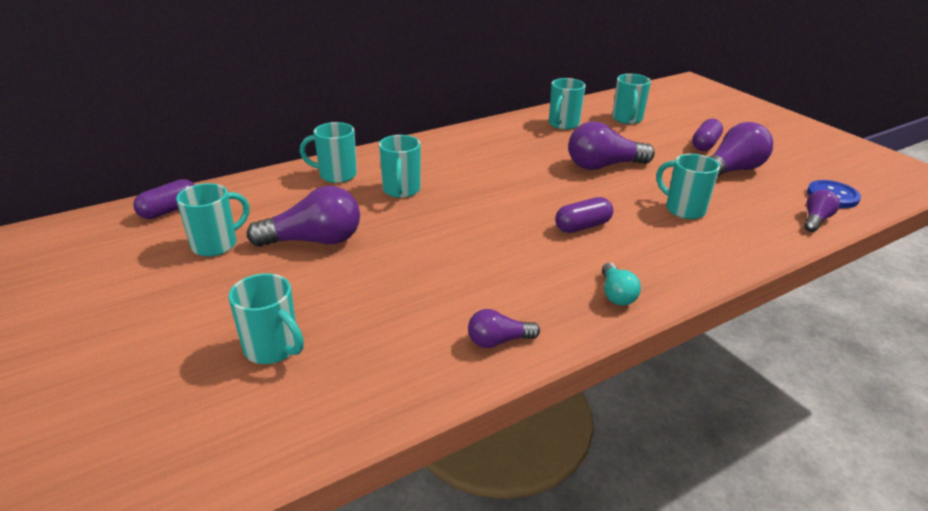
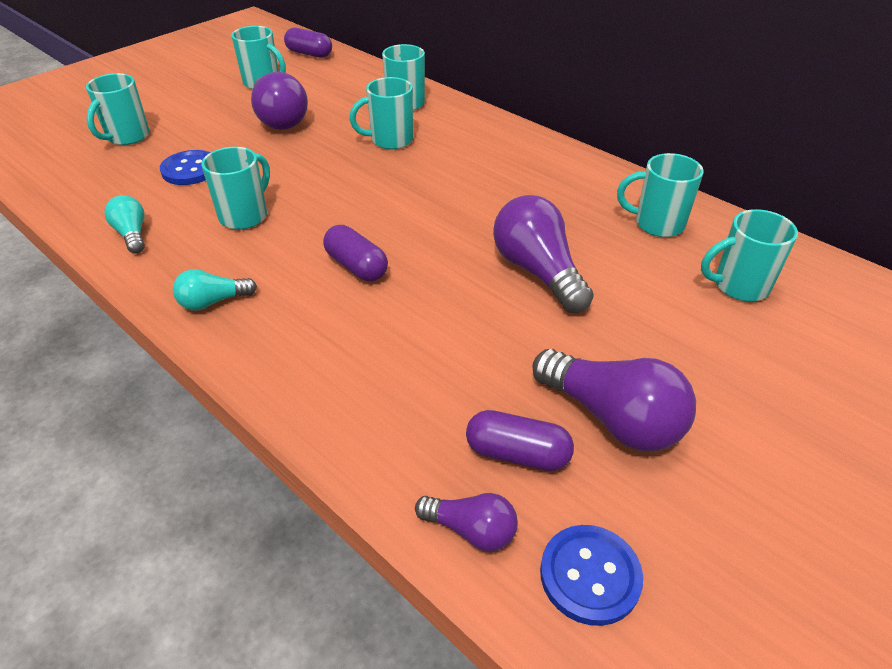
camera: 75 degrees right, 10 degrees up
purple light bulb [468,309,540,348] -> turquoise light bulb [104,195,145,253]
turquoise mug [656,154,720,219] -> turquoise mug moved to [201,147,270,230]
purple capsule [692,119,723,151] -> purple capsule moved to [466,410,574,471]
none -> blue button [160,150,210,185]

